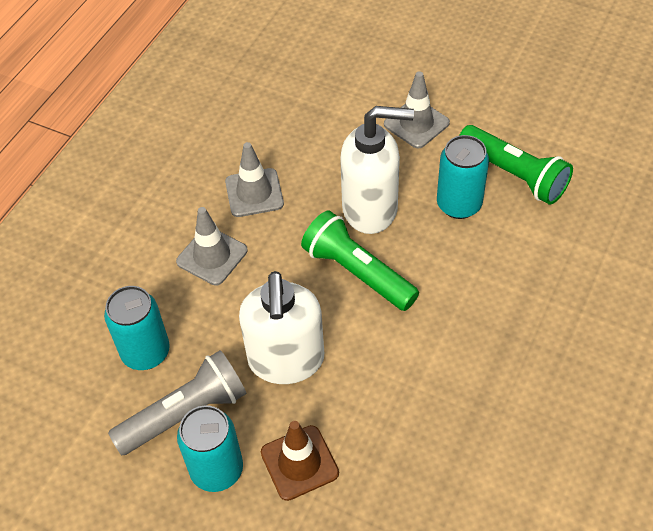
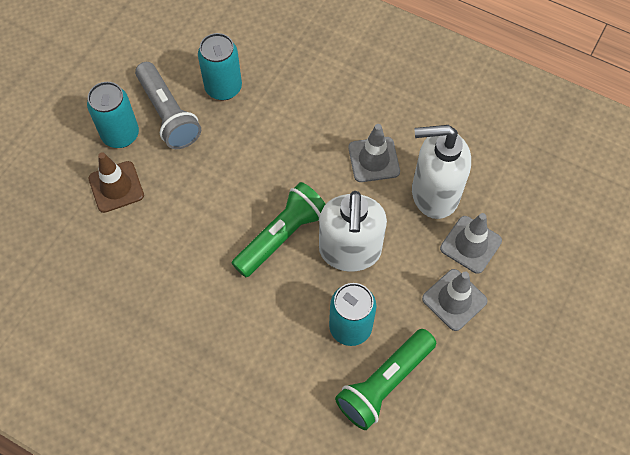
camera: 90 degrees right, 10 degrees up
grey traffic cone [176,207,248,286] -> grey traffic cone moved to [440,213,502,274]
white soap dispenser [239,271,324,384] -> white soap dispenser moved to [412,125,471,219]

